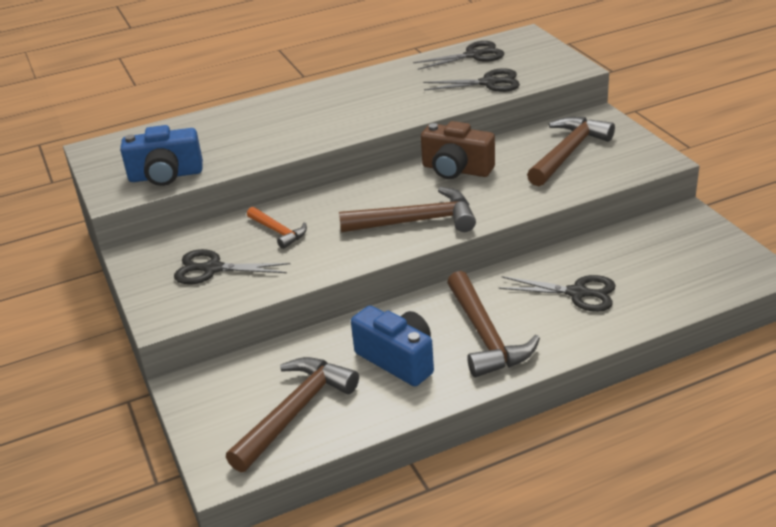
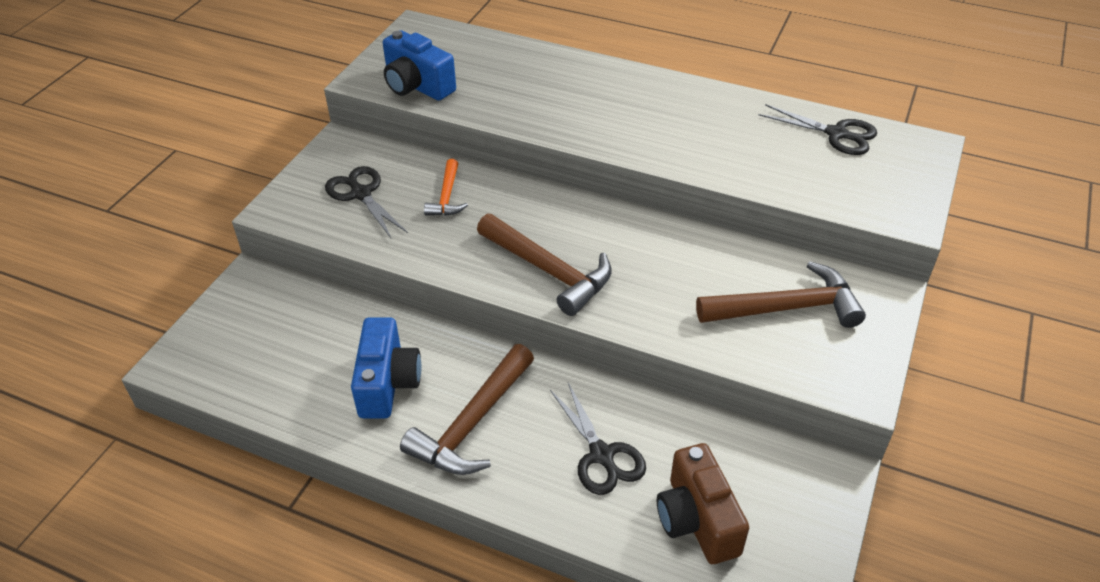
camera: 45 degrees right, 10 degrees up
brown hammer [226,357,359,472] -> none
brown camera [421,121,495,179] -> brown camera moved to [657,443,749,564]
black scissors [423,68,520,92] -> none

